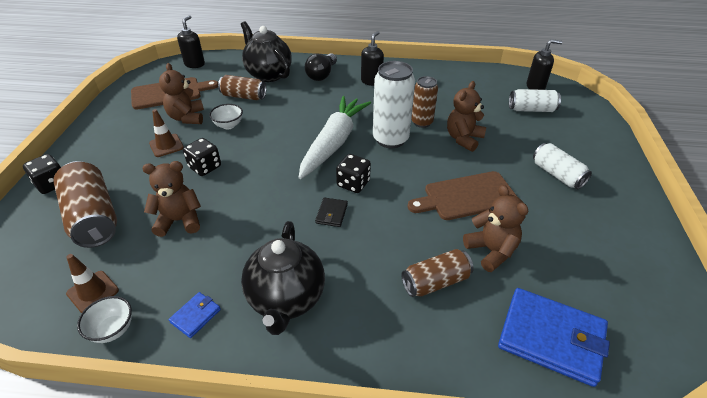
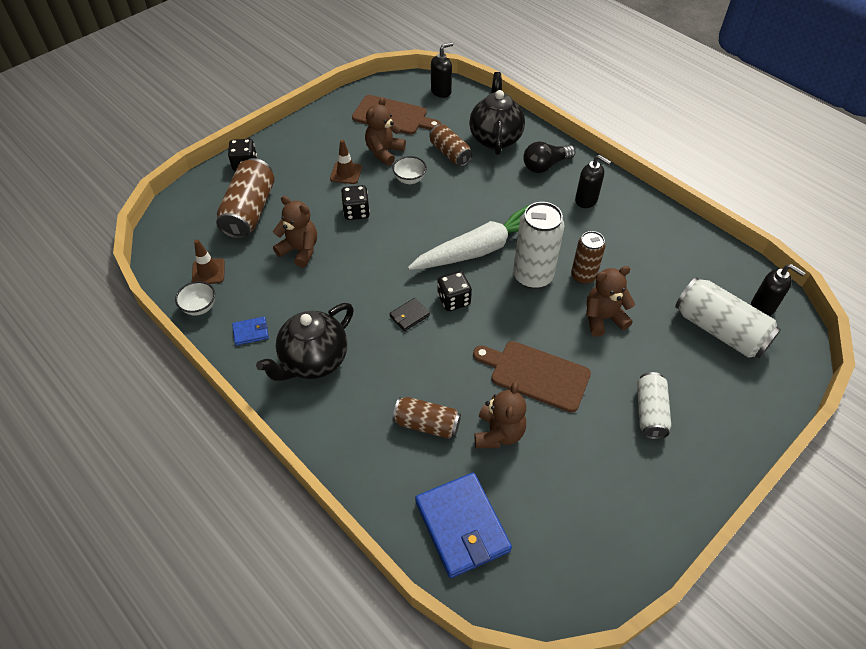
camera: 40 degrees right, 10 degrees up
black soap dispenser [361,31,384,86] -> black soap dispenser turned 60 degrees clockwise [575,155,611,208]
white can [509,89,561,112] -> white can [675,277,781,359], size x1.59

